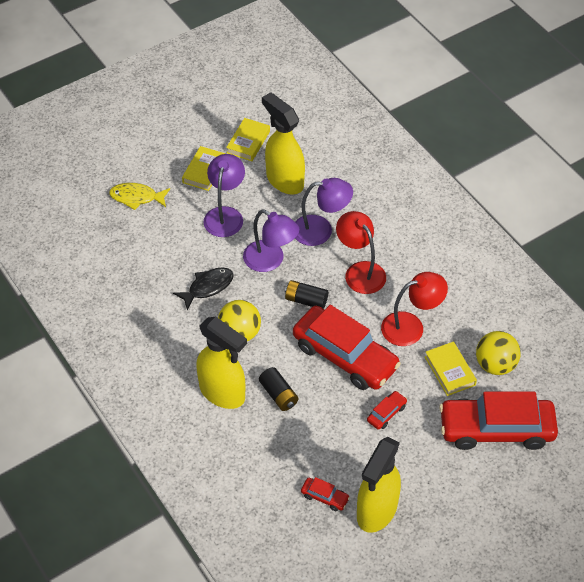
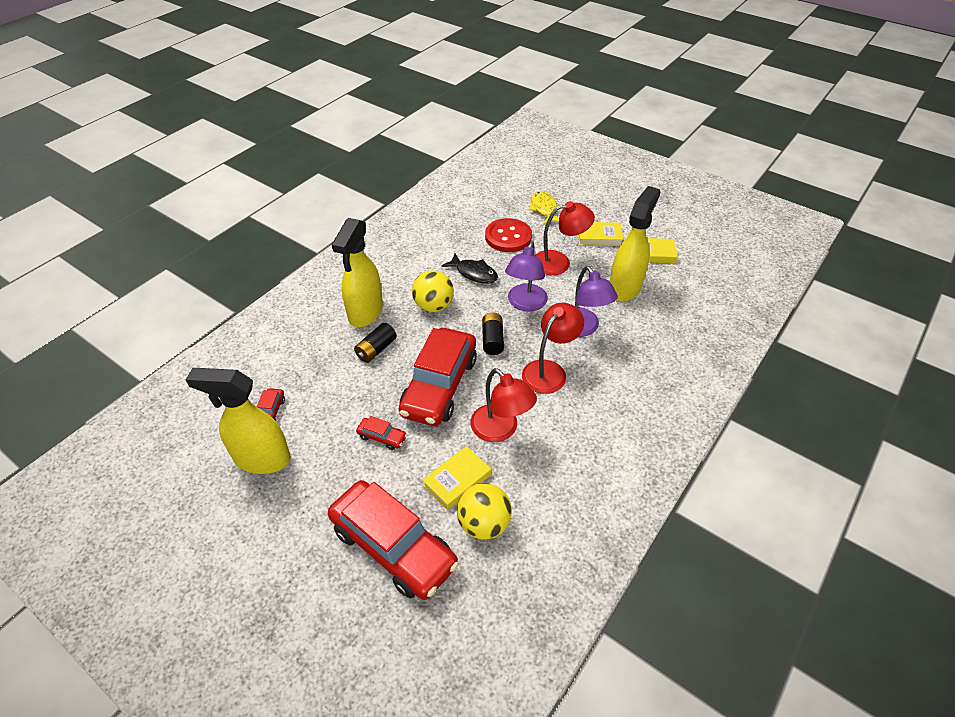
camera: 70 degrees right, 5 degrees down
purple lamp [203,154,245,237] -> red lamp [535,201,595,275]
red car [439,392,558,450] -> red car turned 150 degrees clockwise [328,480,459,600]
none -> red button [485,218,532,252]

